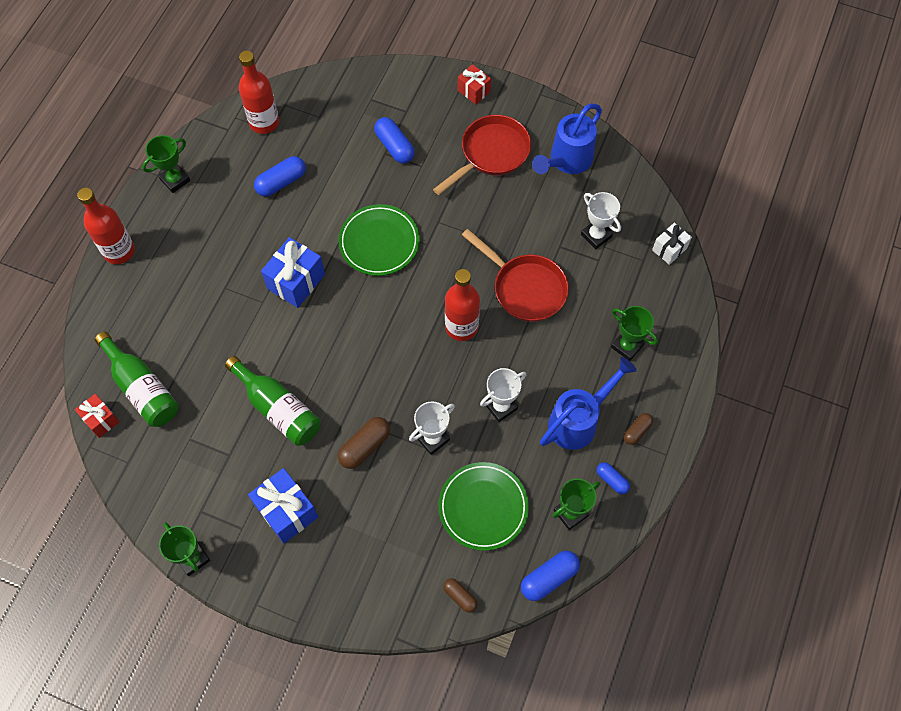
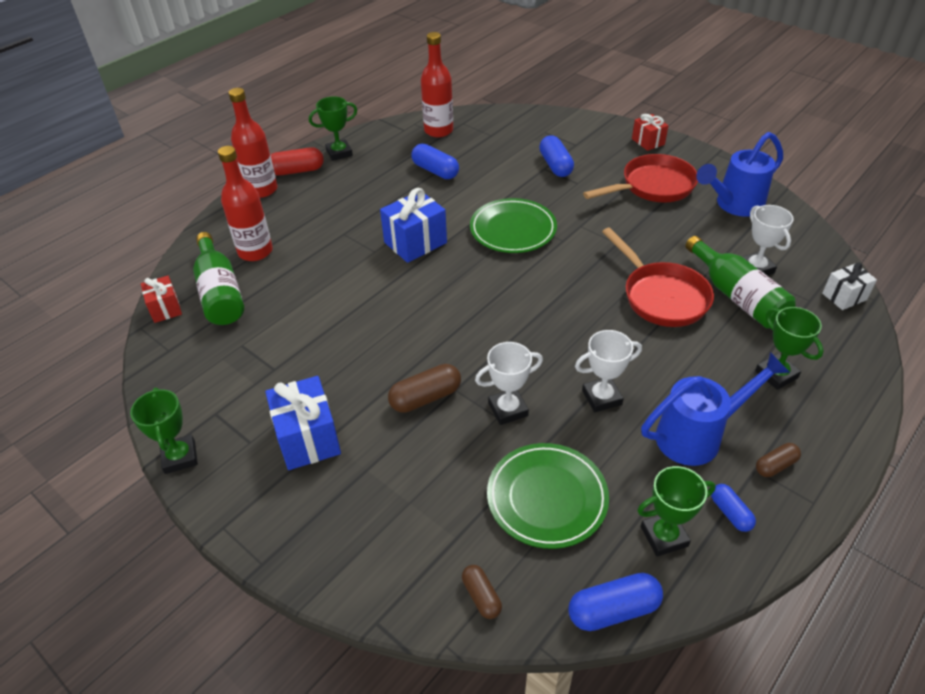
camera: 20 degrees right, 20 degrees down
green bottle [225,356,321,446] -> green bottle moved to [685,236,796,328]
blue capsule [254,156,306,197] -> blue capsule turned 60 degrees clockwise [411,144,459,179]
red bottle [445,269,480,341] -> red bottle moved to [218,146,273,261]
none -> red capsule [271,147,324,176]

